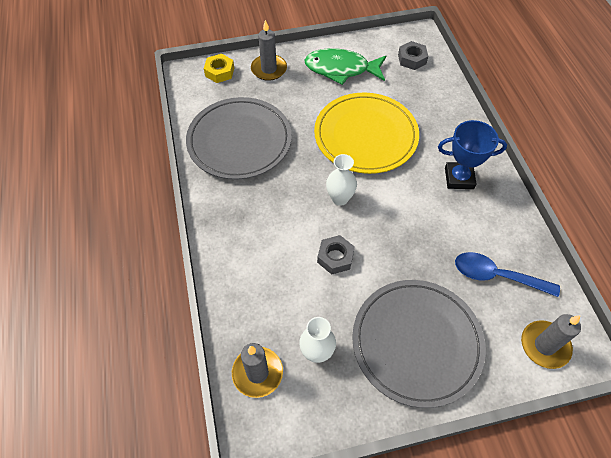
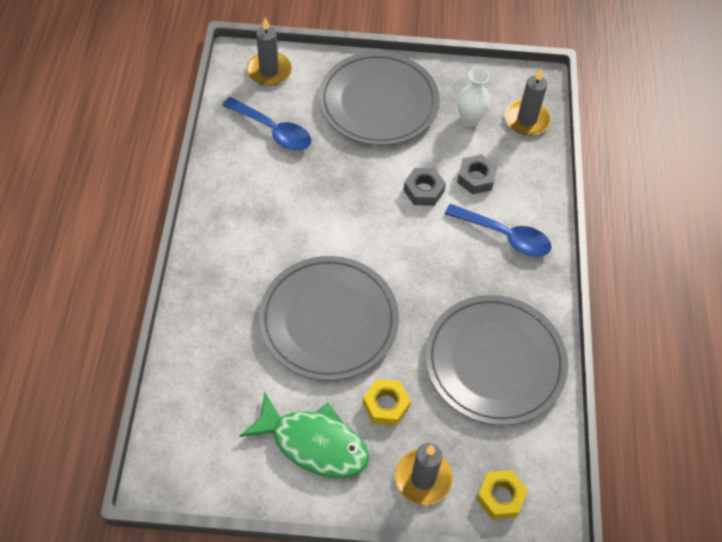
camera: 165 degrees left, 0 degrees up
yellow plate [314,93,419,174] -> grey plate [259,256,399,381]
white vase [326,154,357,206] -> none
grey nut [398,41,428,70] -> grey nut moved to [457,154,497,194]
blue trophy [438,120,507,189] -> none
none -> yellow nut [363,379,411,425]
none -> blue spoon [445,204,552,257]

